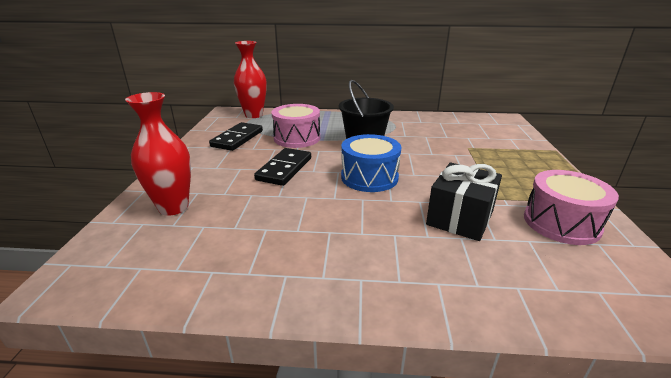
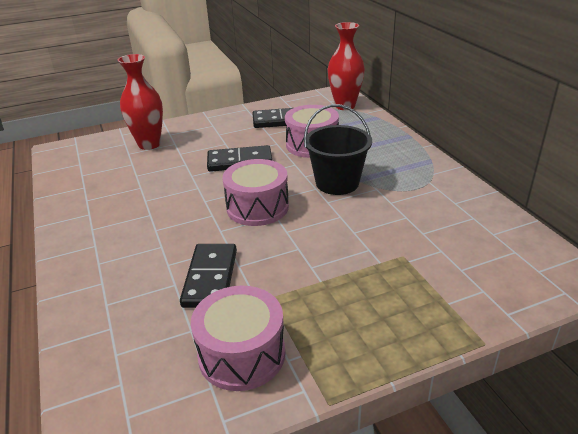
camera: 65 degrees right, 5 degrees up
blue drum [341,134,401,192] -> pink drum [222,159,289,226]
black gift [426,162,502,241] -> black domino [180,244,237,308]

